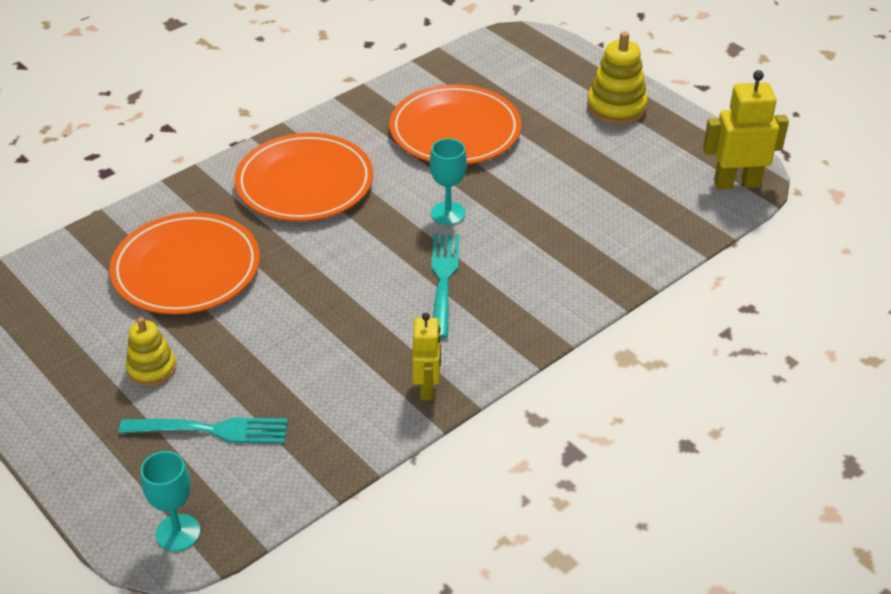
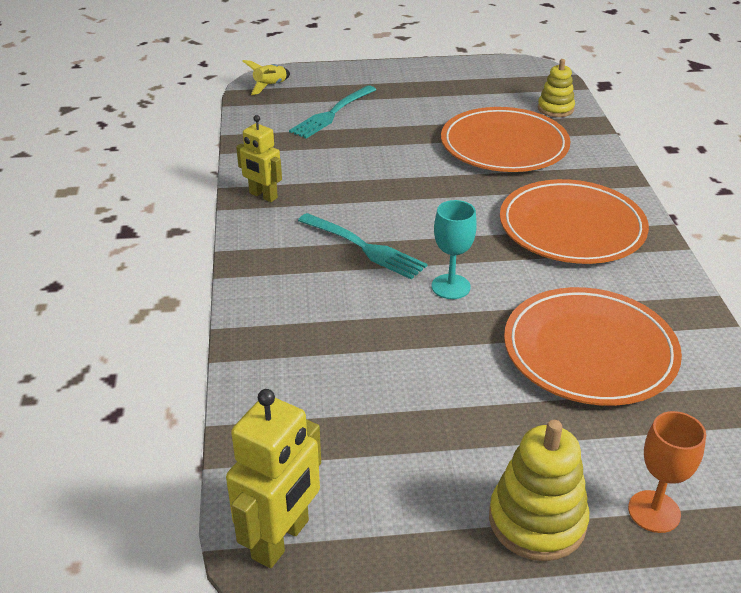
camera: 125 degrees right, 5 degrees down
yellow stacking toy [126,317,176,387] -> yellow stacking toy moved to [538,59,575,117]
turquoise goblet [141,451,200,551] -> yellow rocket [243,60,290,95]
none -> orange goblet [628,411,706,533]

